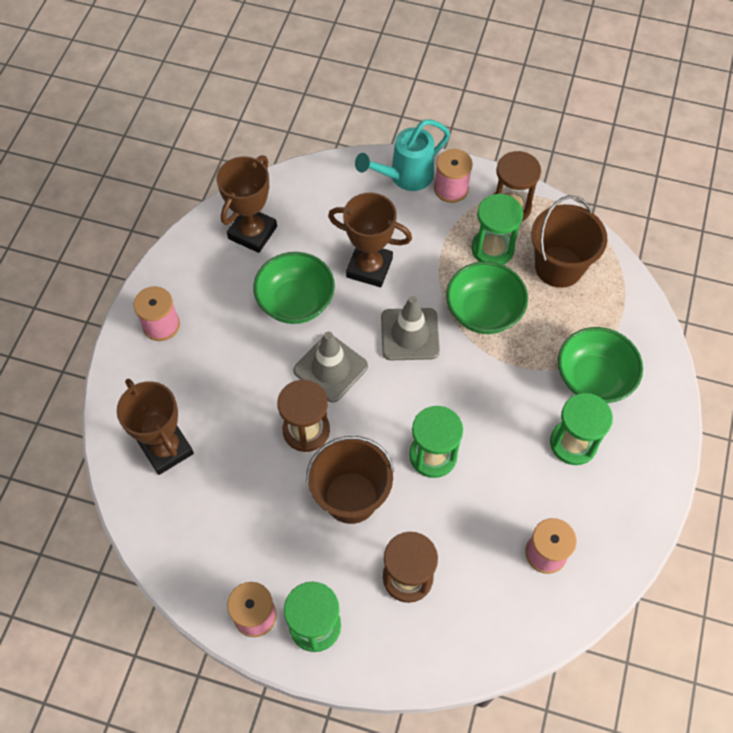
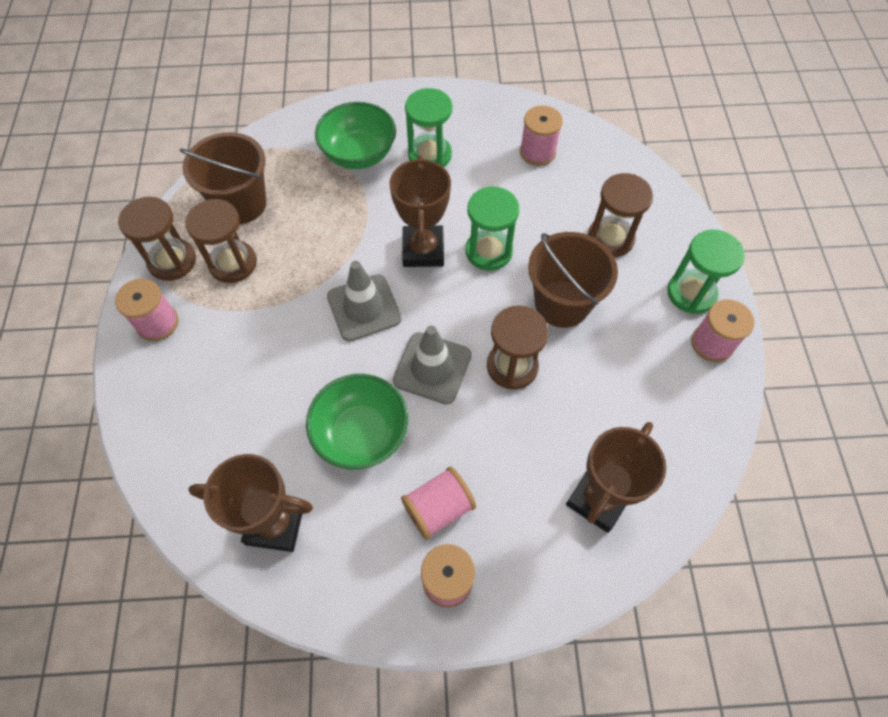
camera: 110 degrees left, 0 degrees up
brown trophy [328,193,412,287] -> brown trophy moved to [389,156,451,267]
turquoise watering can [355,119,450,191] -> none
green bowl [446,262,528,334] -> none
green hourglass [472,194,523,265] -> brown hourglass [185,199,257,283]
none -> pink spool [401,466,476,540]

